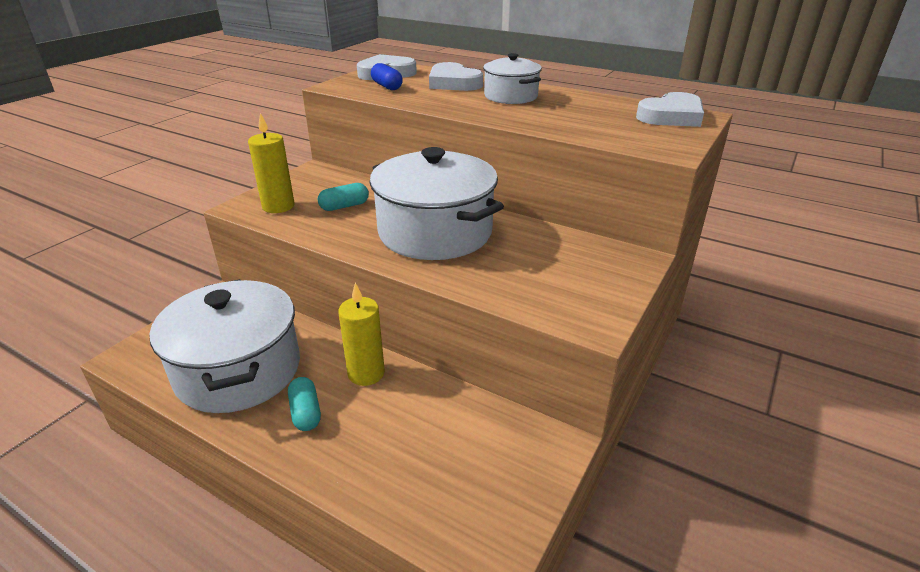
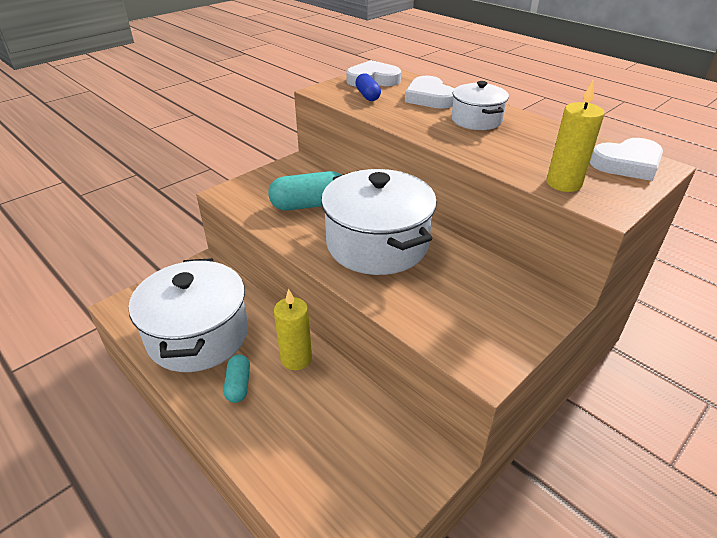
camera: 15 degrees right, 5 degrees up
yellow candle [248,113,295,213] -> yellow candle moved to [546,81,605,192]
turquoise capsule [318,183,369,211] -> turquoise capsule [268,171,341,211], size x1.74

